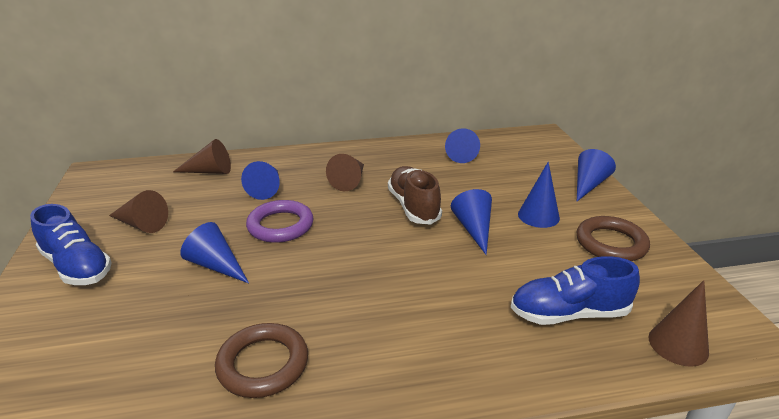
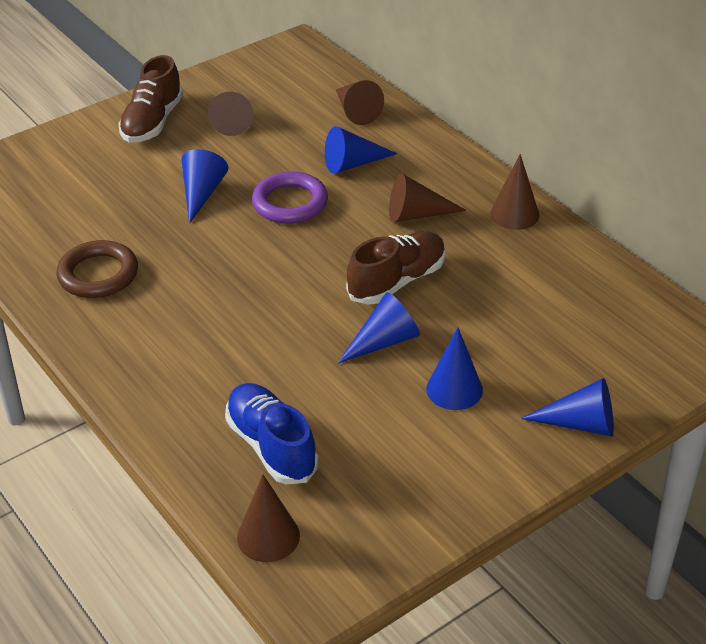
camera: 65 degrees right, 10 degrees up
blue shoe [30,204,112,285] -> brown shoe [119,55,183,143]
blue cone [445,128,480,163] -> none
brown ring [576,216,650,261] -> none
none -> brown cone [490,154,539,230]

